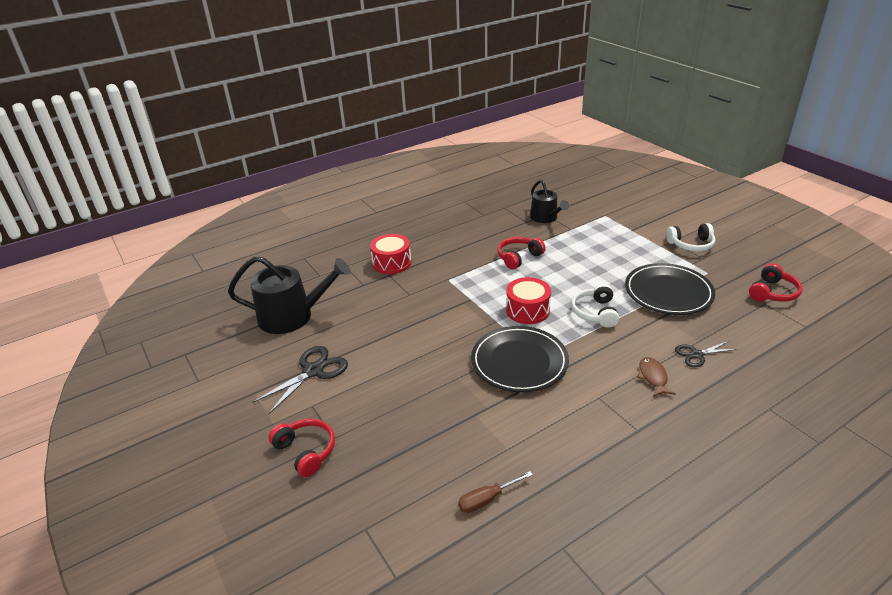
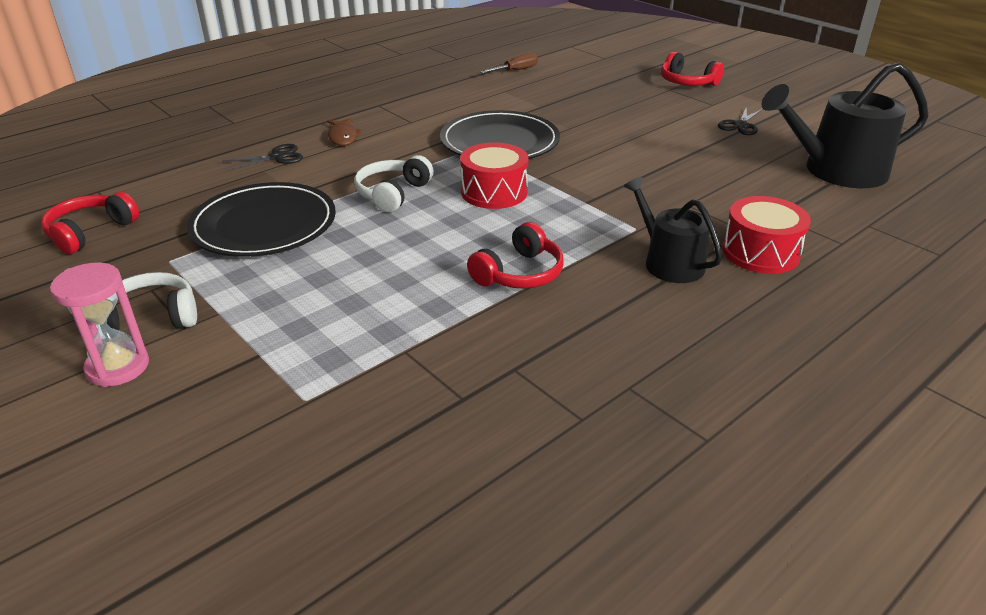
camera: 170 degrees right, 0 degrees up
black scissors [252,346,348,415] -> black scissors [718,108,763,135], size x0.61
black watering can [530,180,569,223] -> black watering can moved to [623,176,723,283]
white headphones [571,283,619,327] -> white headphones turned 150 degrees counterclockwise [354,155,434,212]
none -> pink hourglass [50,262,149,387]

